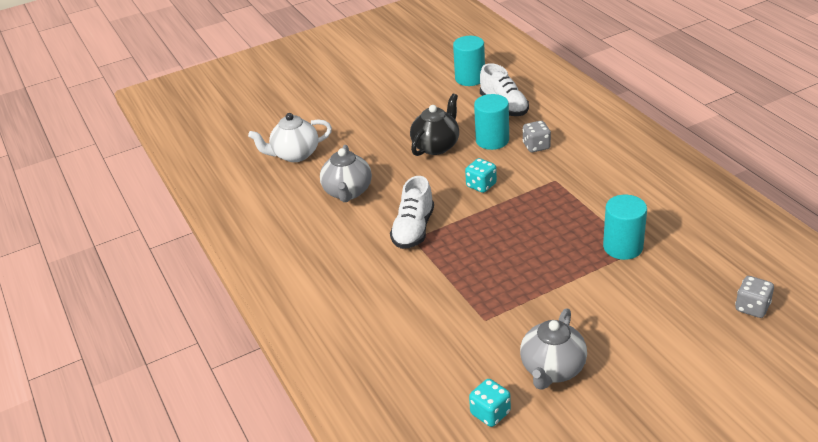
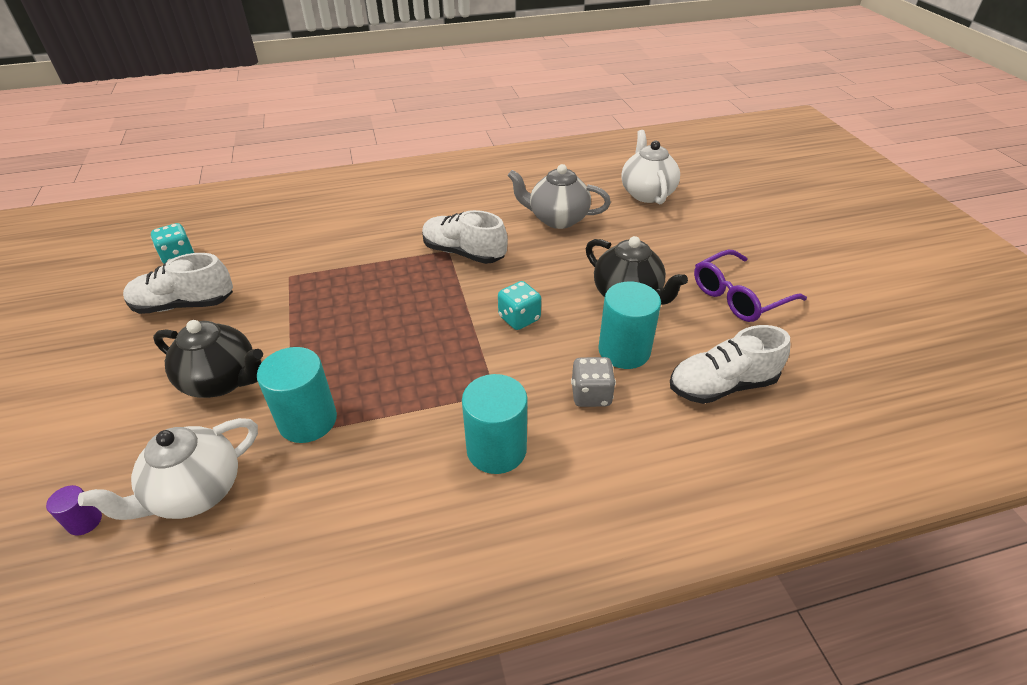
camera: 100 degrees right, 5 degrees up
turquoise cylinder [453,36,485,86] -> turquoise cylinder moved to [462,374,528,474]
grey teapot [520,308,587,390] -> white shoe [123,253,233,314]
grey dice [735,276,774,318] -> purple cylinder [46,485,102,536]
none -> white teapot [78,418,258,520]
none -> black teapot [153,320,263,398]
none -> purple glasses [694,250,807,322]

